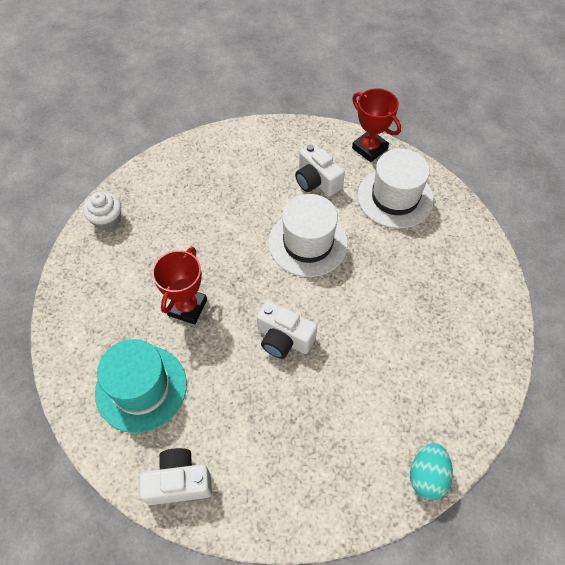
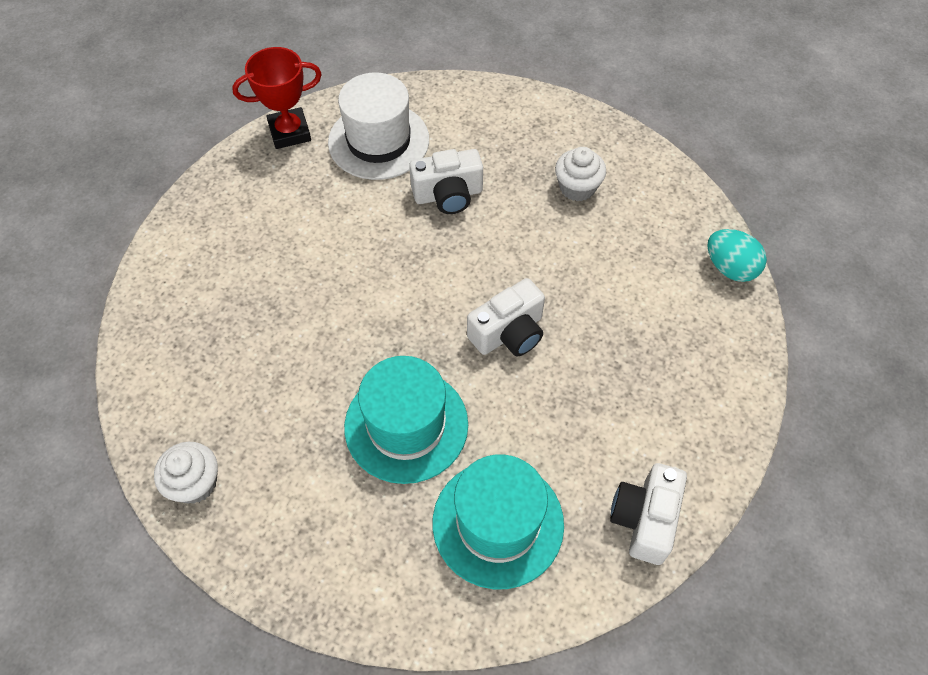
camera: 65 degrees left, 0 degrees up
red trophy [152,247,207,325] -> turquoise hat [344,356,468,484]
white hat [269,194,348,277] -> none
white camera [295,143,345,197] -> white camera moved to [409,149,483,214]
none -> white cupcake [555,147,606,201]

